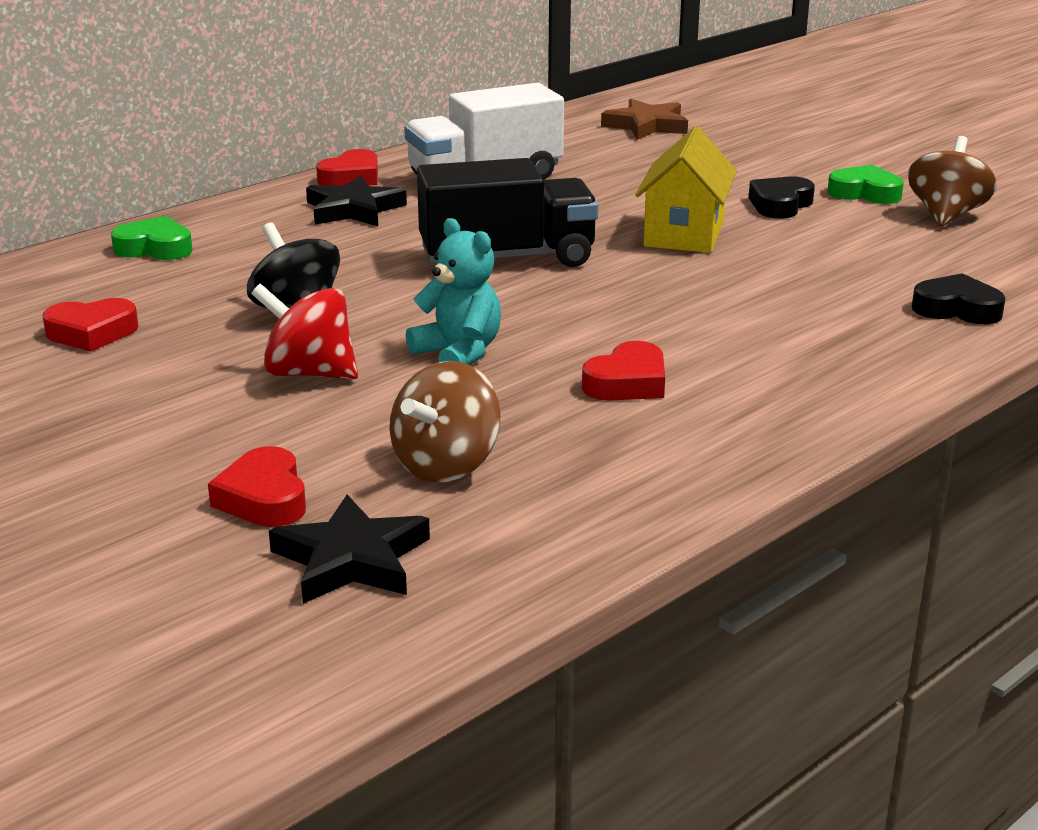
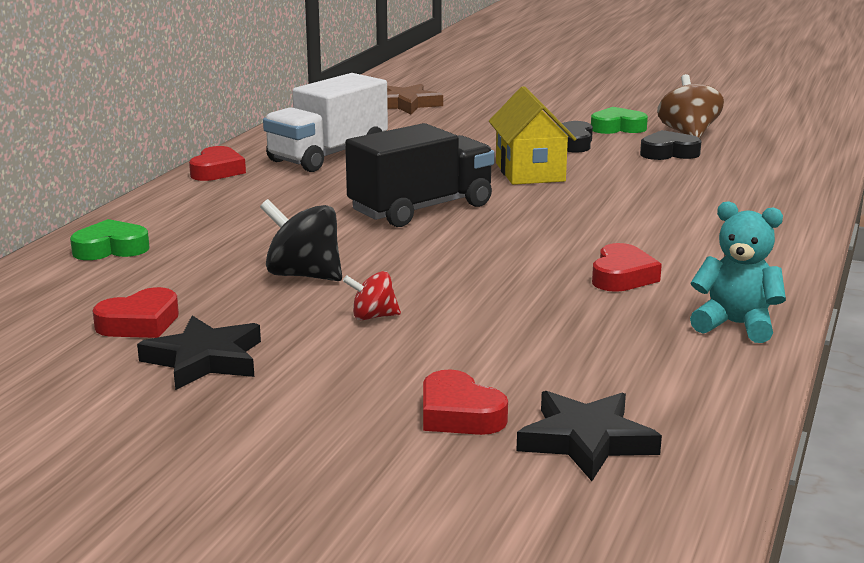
camera: 25 degrees left, 5 degrees down
red spinning top [251,283,358,379] -> red spinning top [343,271,401,320], size x0.58
black star [306,176,407,226] -> black star moved to [137,316,261,390]
brown spinning top [390,361,501,483] -> none
turquoise teddy bear [406,218,501,365] -> turquoise teddy bear moved to [690,201,786,343]
black heart [912,273,1006,324] -> black heart moved to [640,130,701,160]

